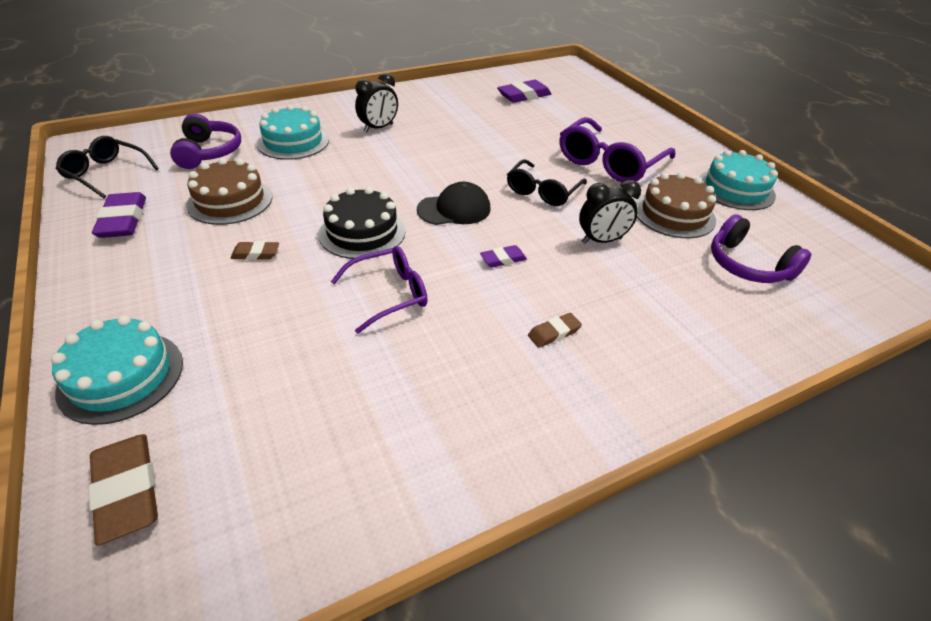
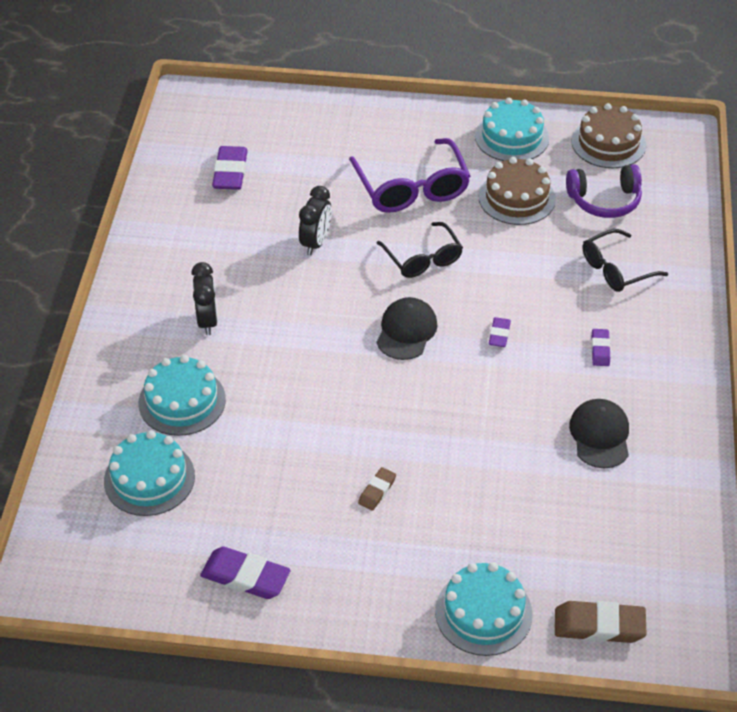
camera: 55 degrees left, 5 degrees up
black glasses [56,136,159,198] -> black glasses moved to [583,229,668,292]
purple headphones [170,113,241,169] -> turquoise cake [104,430,195,516]
brown cake [186,158,272,225] -> brown cake moved to [572,103,646,168]
black cake [318,187,406,259] -> none
purple glasses [331,246,428,334] -> none
brown eraser [528,313,582,348] -> purple eraser [591,329,611,366]
black clock [579,180,641,244] -> black clock moved to [299,186,332,255]
none -> black cap [569,399,629,469]

